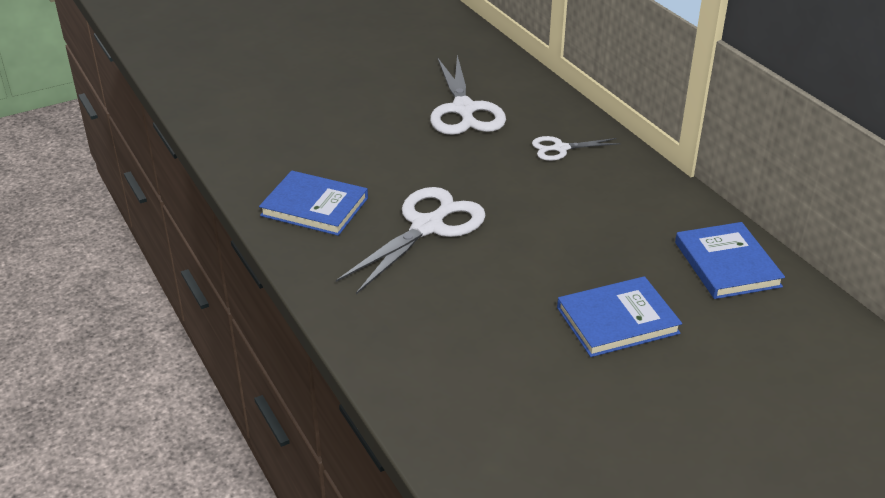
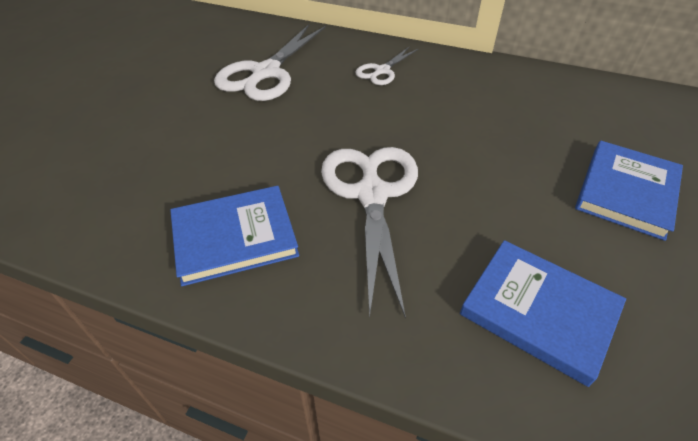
camera: 40 degrees left, 10 degrees up
white scissors [430,55,506,135] -> white scissors turned 75 degrees clockwise [214,24,326,101]
blue book [675,222,785,299] -> blue book moved to [460,240,626,387]

